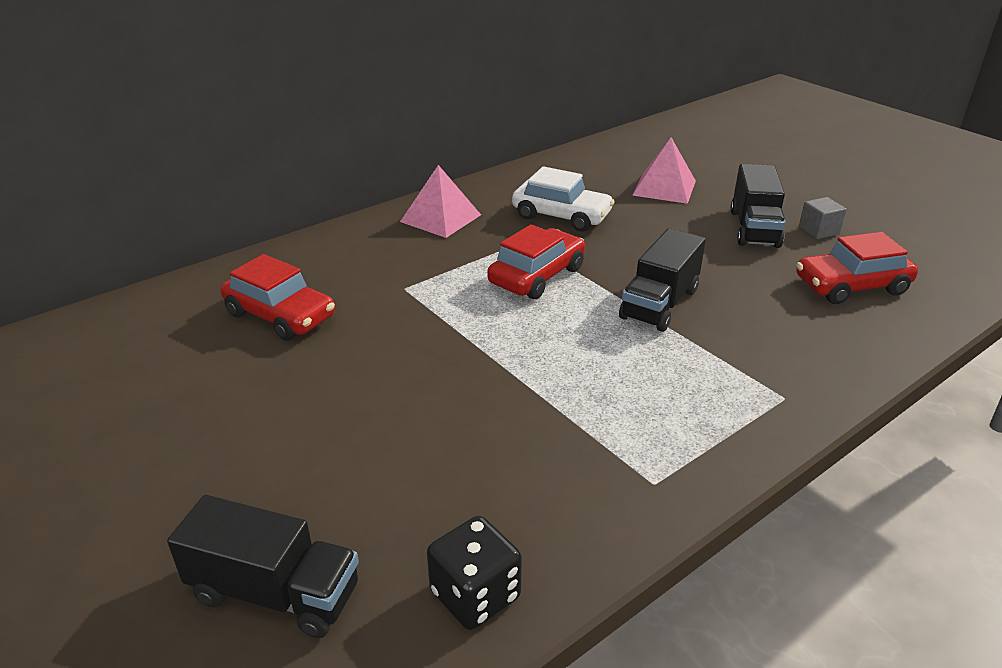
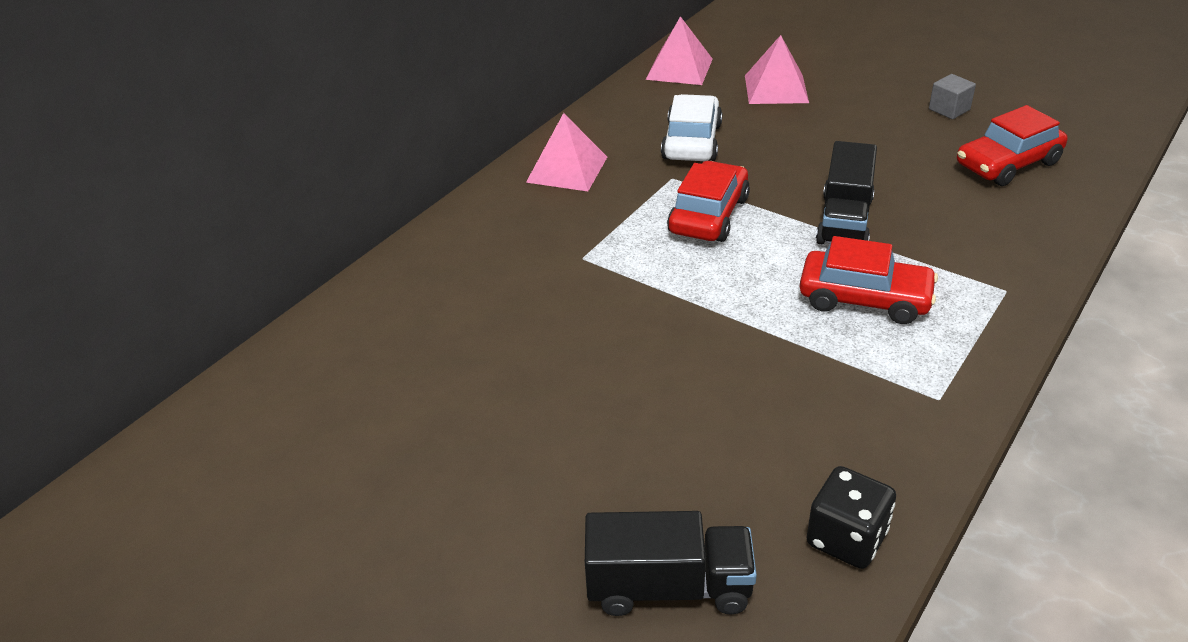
camera: 15 degrees left, 5 degrees up
red car [221,254,335,341] -> red car moved to [800,236,938,324]
white car [512,166,615,232] -> white car turned 90 degrees counterclockwise [661,94,722,161]
black truck [731,164,786,248] -> none
none -> pink pyramid [646,16,713,85]

